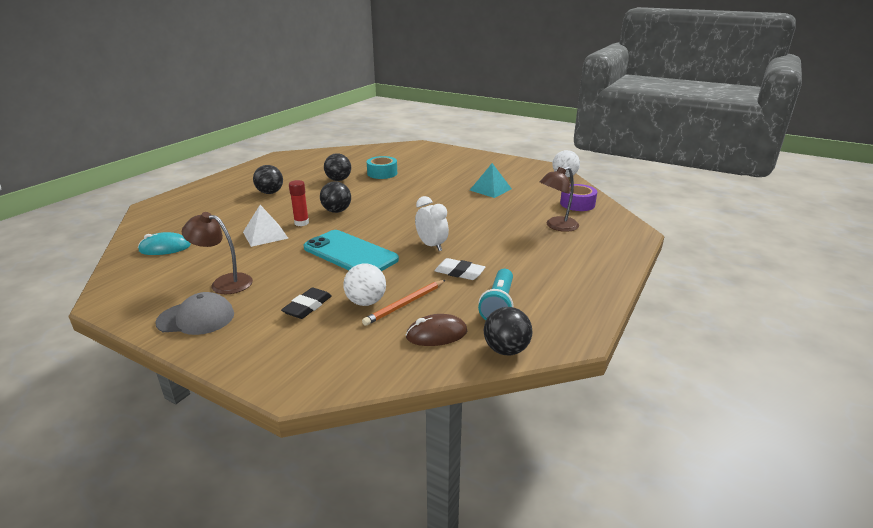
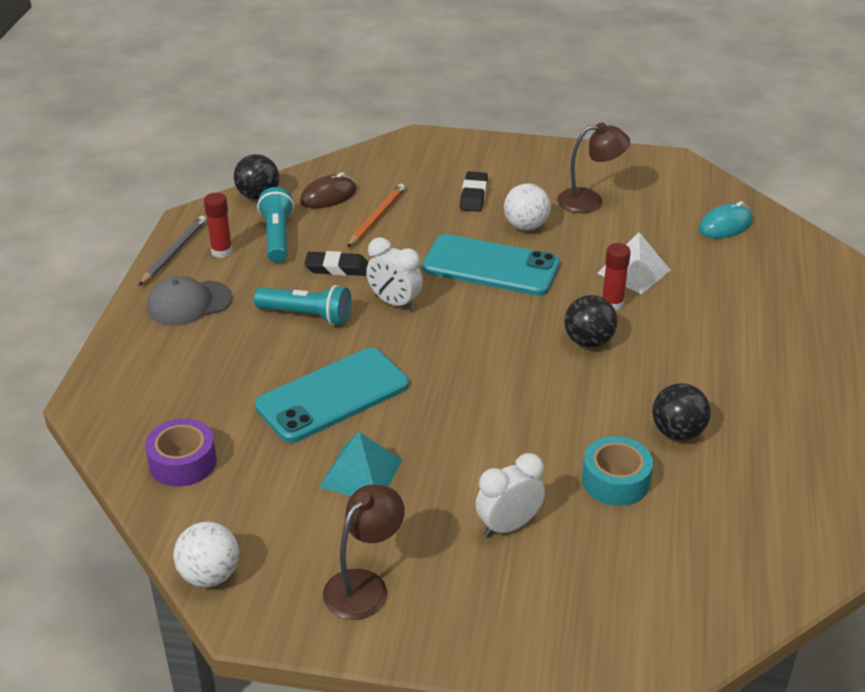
camera: 160 degrees right, 10 degrees up
grey cap [155,292,234,335] -> grey cap moved to [147,276,232,326]
black ball [253,165,283,194] -> none
white ball [343,263,386,306] -> white ball moved to [504,183,551,231]
white eraser [435,258,485,280] -> black eraser [304,251,369,276]
brown lamp [540,167,579,232] -> brown lamp moved to [323,484,405,620]
none -> grey pencil [139,216,207,286]
none -> red glue stick [204,193,233,258]
none -> turquoise flashlight [254,285,351,326]
none -> turquoise phone [255,348,409,443]
none -> white clock [475,453,545,537]

